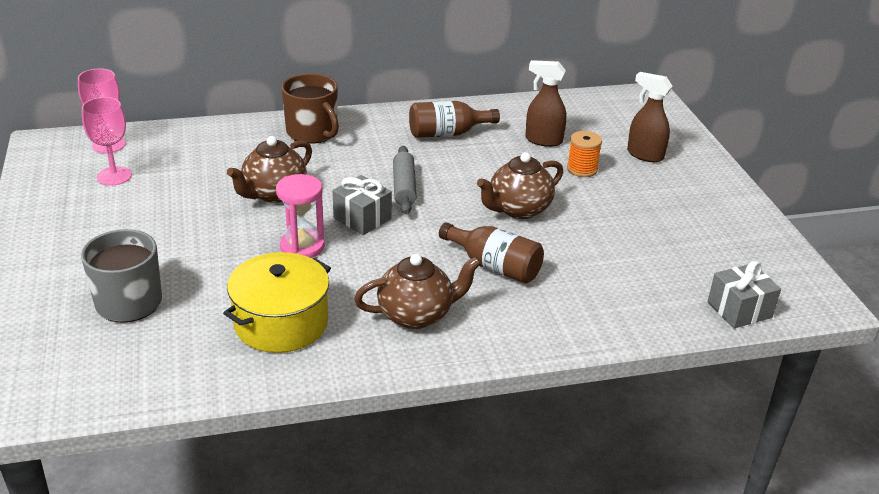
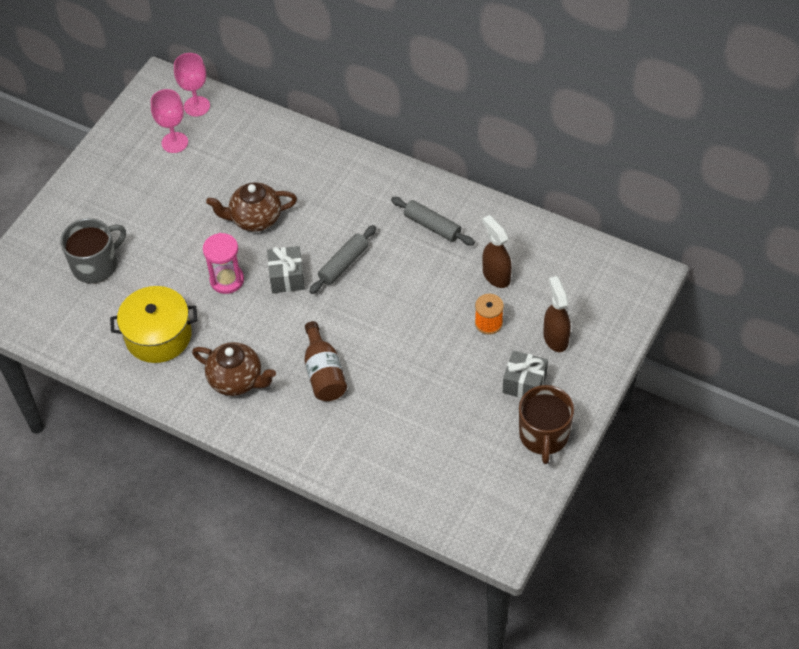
camera: 45 degrees right, 20 degrees up
brown mug [282,74,339,144] -> brown mug moved to [519,385,574,464]
brown bottle [409,101,500,138] -> grey rolling pin [391,197,475,246]
brown teapot [477,152,563,219] -> none
grey gift [708,261,781,328] -> grey gift moved to [503,350,548,398]

